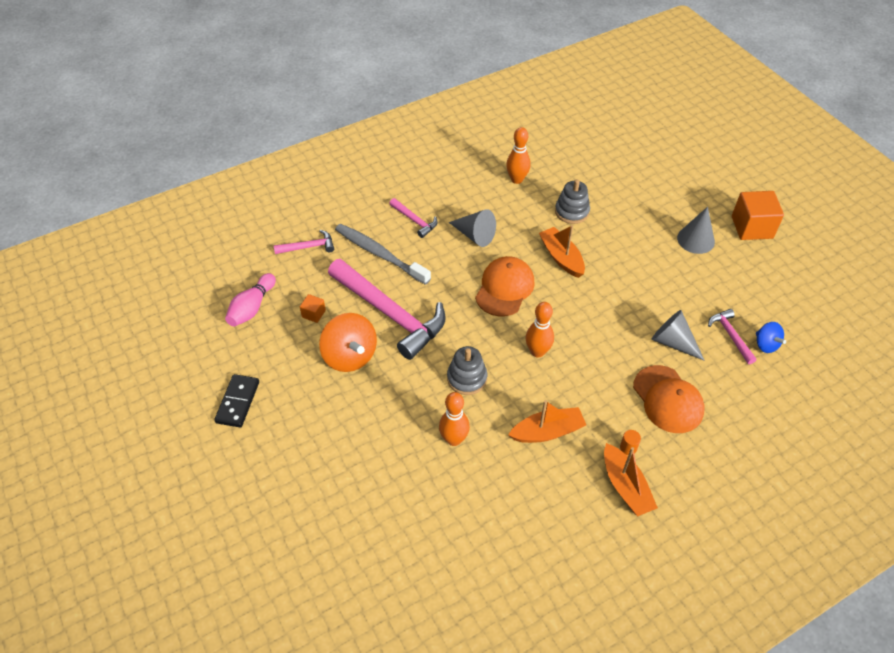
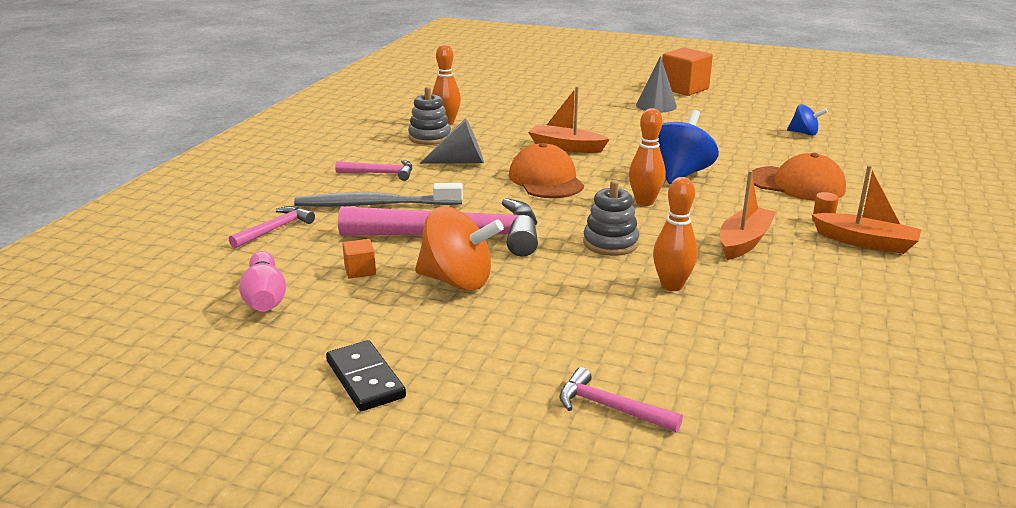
camera: 40 degrees left, 25 degrees down
grey stacking toy [555,180,590,224] -> grey stacking toy moved to [408,87,451,145]
grey cone [652,310,705,361] -> none
pink hammer [708,309,757,364] -> pink hammer moved to [560,367,683,432]
none -> blue spinning top [658,110,719,184]

